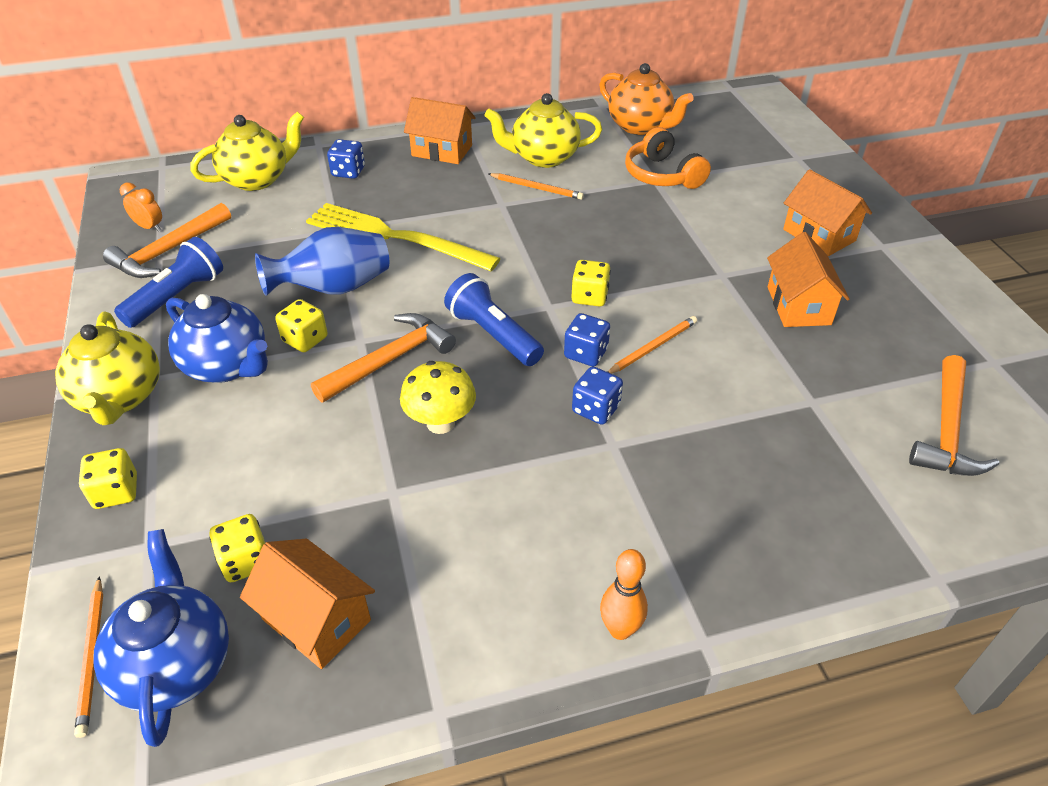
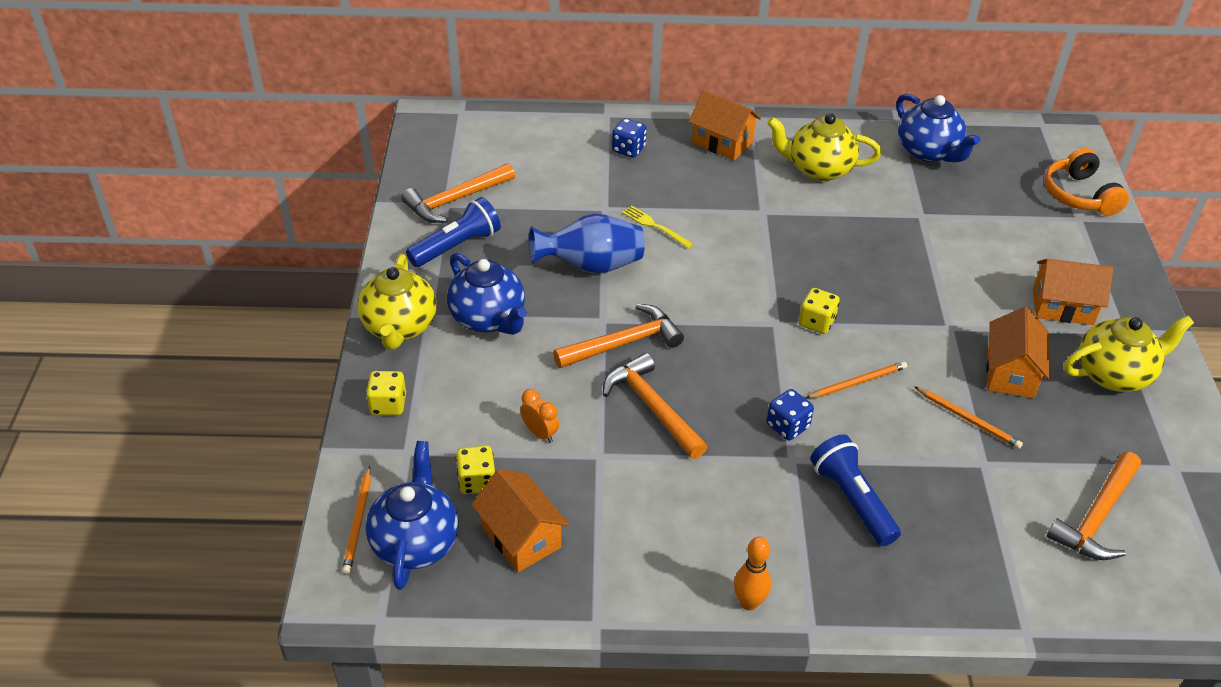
camera: 15 degrees right, 0 degrees up
orange clock [120,182,162,232] -> orange clock moved to [521,389,559,443]
yellow teapot [190,112,304,191] -> yellow teapot moved to [1064,315,1194,392]
yellow dice [275,299,328,352] -> none
yellow fork [306,203,501,271] -> yellow fork [622,205,694,249], size x0.43
yellow mushroom [400,361,476,434] -> orange hammer [603,353,707,459]
blue flashlight [444,273,544,366] -> blue flashlight moved to [810,434,901,546]
orange pencil [489,173,584,200] -> orange pencil moved to [914,386,1023,449]
blue dice [564,313,610,367] -> none
orange teapot [599,63,694,135] -> blue teapot [896,94,980,162]
orange headphones [625,127,711,189] -> orange headphones moved to [1044,148,1129,216]
orange house [783,169,872,256] -> orange house turned 60 degrees counterclockwise [1033,259,1113,325]

